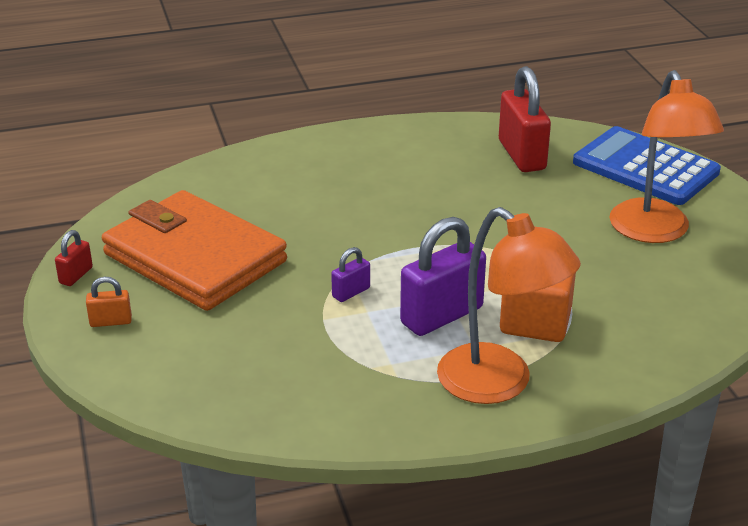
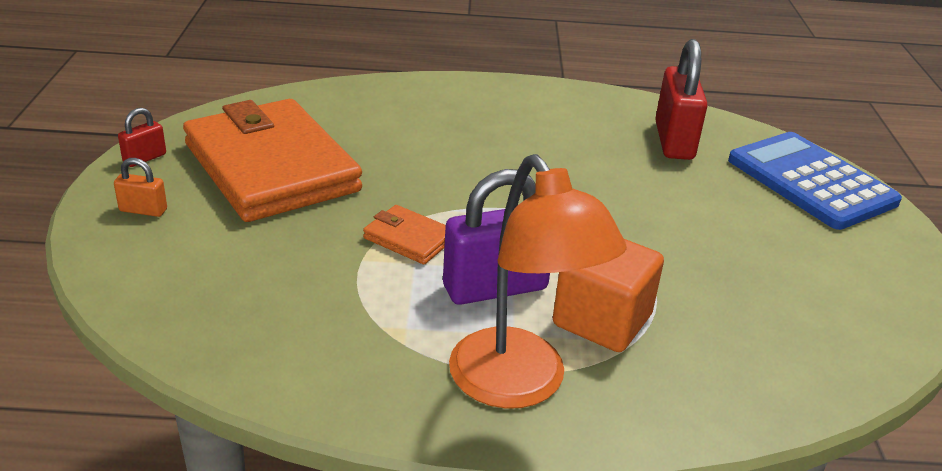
camera: 15 degrees right, 0 degrees up
purple padlock [331,247,370,302] -> orange wallet [363,205,446,264]
orange lamp [610,70,724,243] -> none

